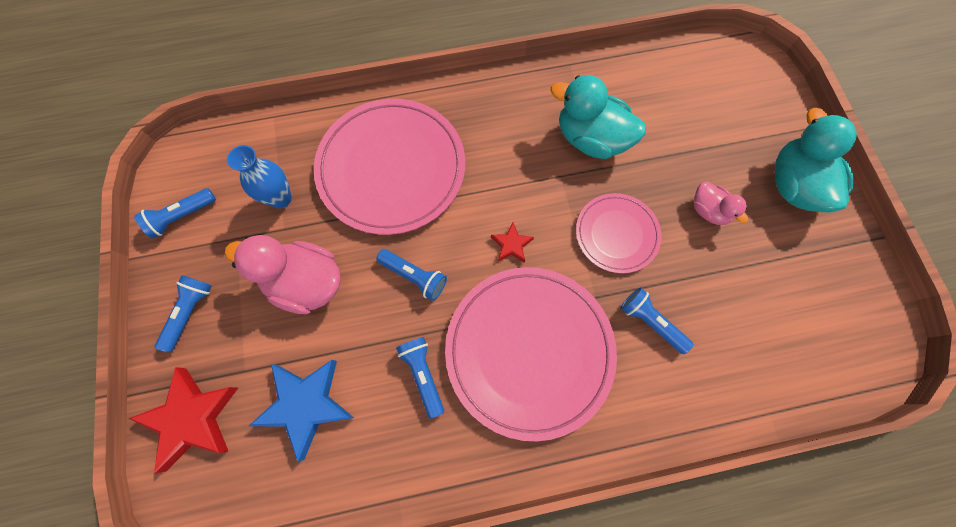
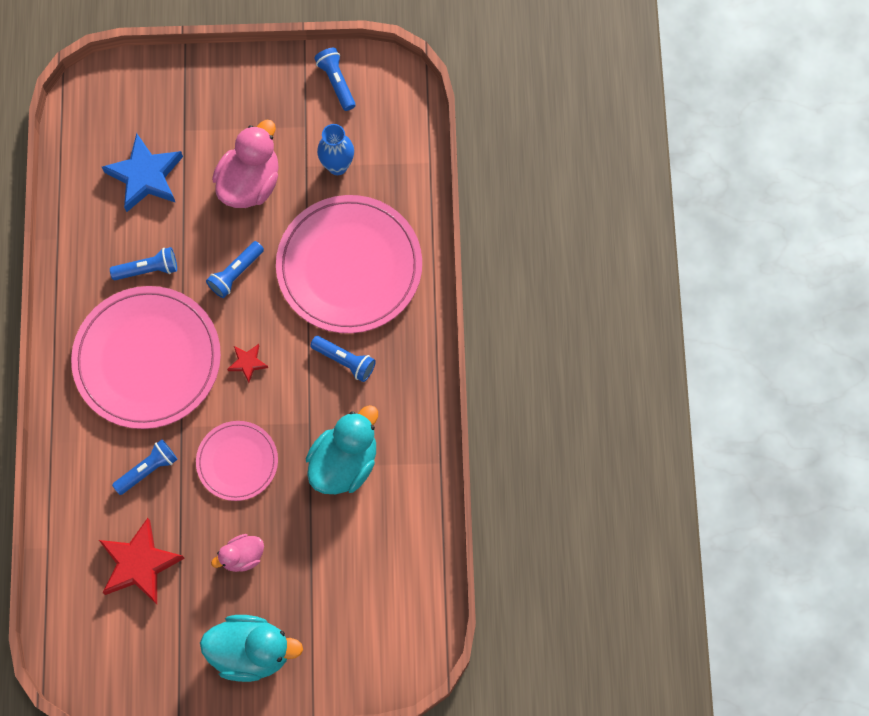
camera: 100 degrees right, 0 degrees up
red star [129,367,238,474] -> red star moved to [99,518,185,604]
blue flashlight [155,275,212,352] -> blue flashlight moved to [310,336,376,382]

